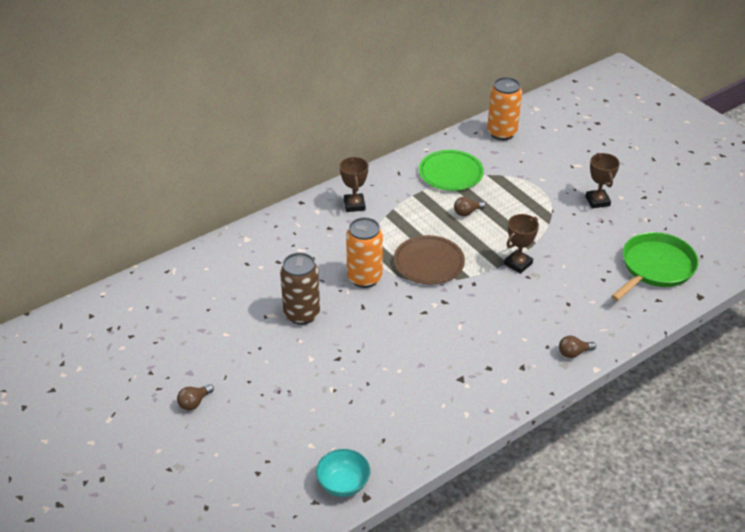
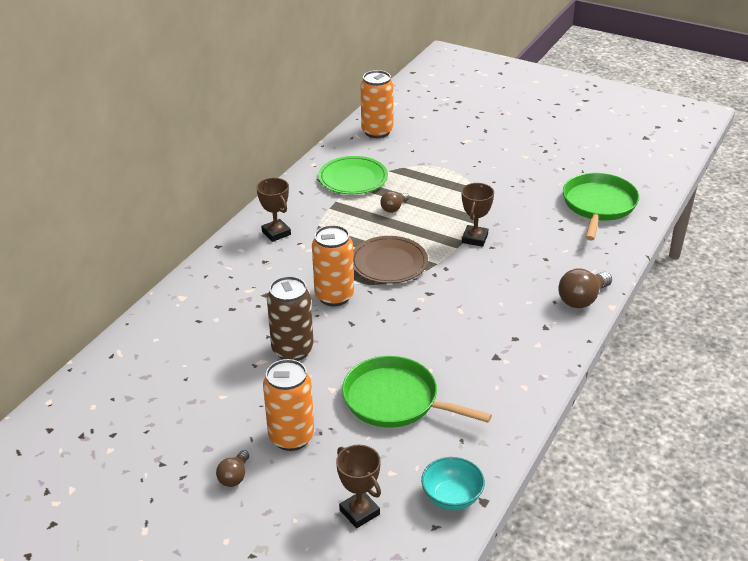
camera: 25 degrees left, 5 degrees down
brown light bulb [559,335,596,358] -> brown light bulb [559,268,612,308], size x1.66
brown trophy [585,153,620,208] -> brown trophy moved to [336,445,381,528]
none -> orange can [263,359,314,451]
none -> green pan [342,356,492,428]

